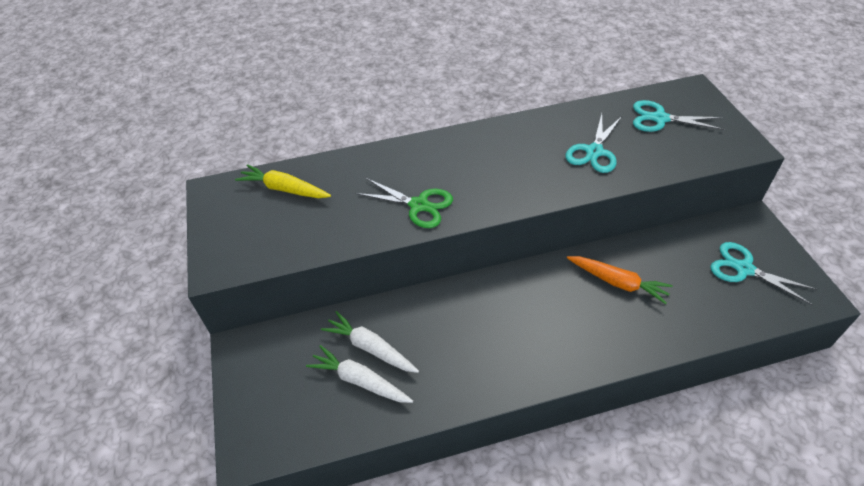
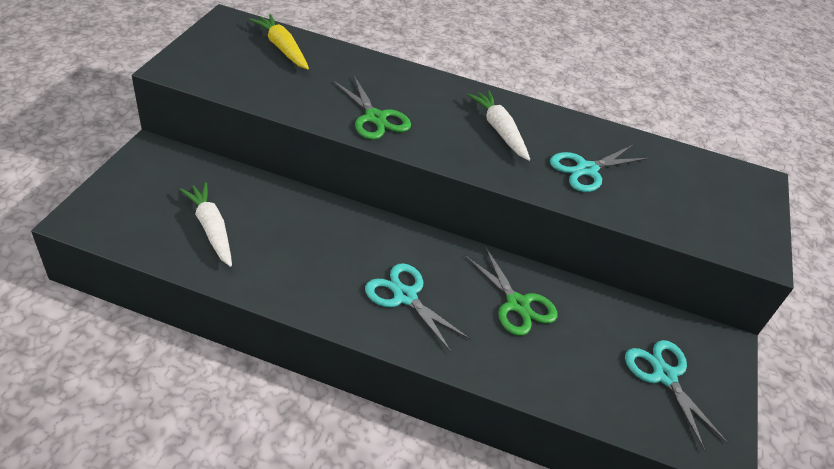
camera: 25 degrees right, 5 degrees down
white carrot [321,311,419,373] -> white carrot moved to [467,90,530,161]
orange carrot [567,256,673,304] -> green scissors [464,246,557,336]
turquoise scissors [633,100,725,132] -> turquoise scissors moved to [365,263,471,353]

